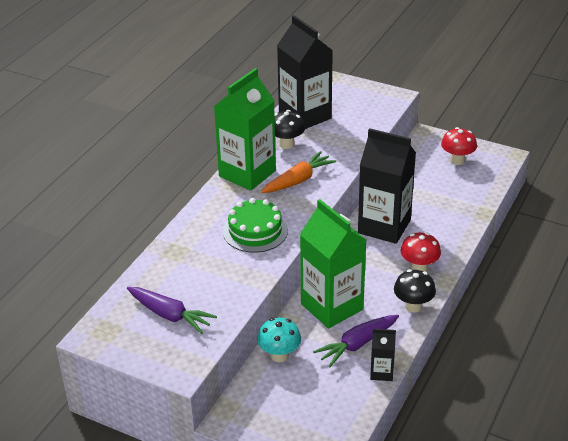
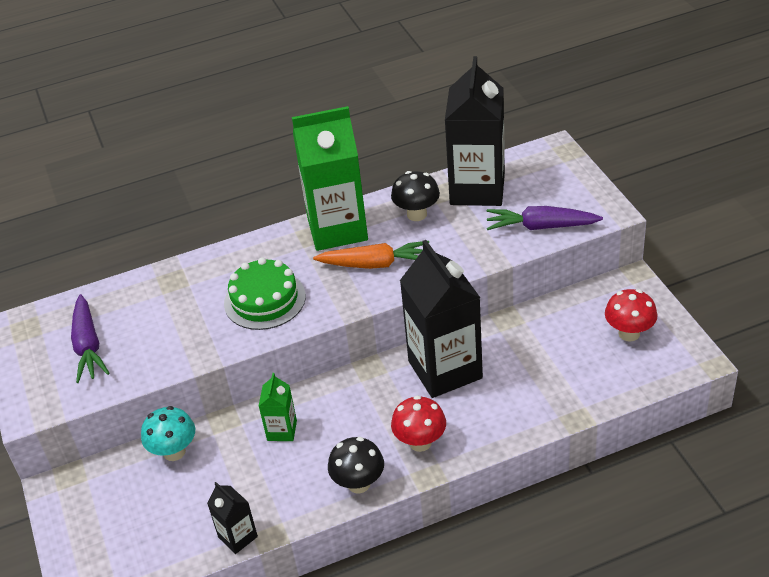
camera: 45 degrees right, 5 degrees up
green carton [300,199,366,329] -> green carton [259,373,297,441], size x0.46
purple carrot [313,315,399,367] -> purple carrot moved to [487,206,603,230]

